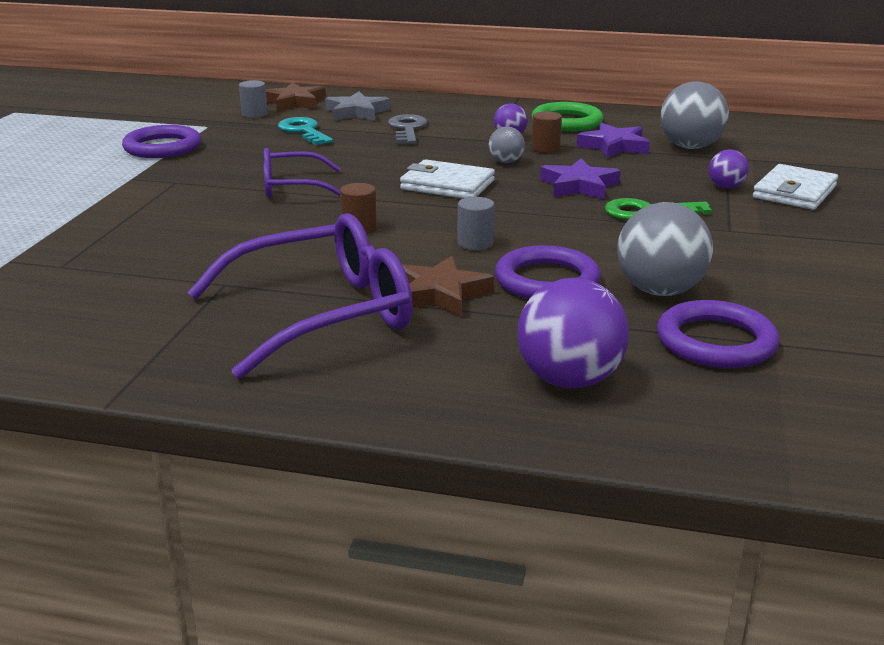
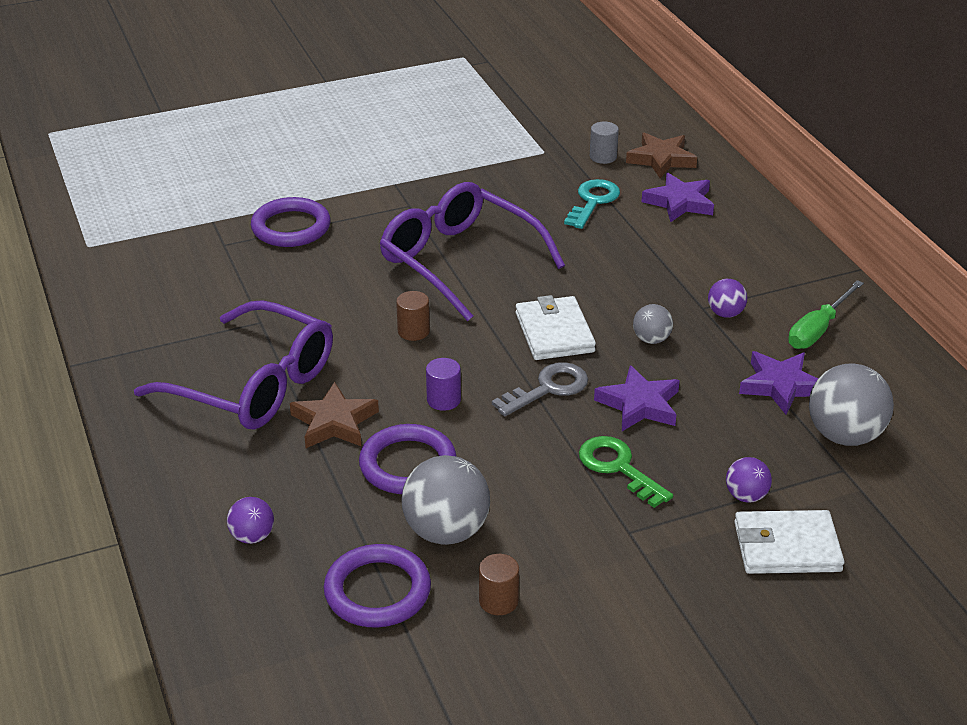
camera: 55 degrees right, 10 degrees up
purple ring [122,125,201,158] -> purple ring moved to [251,197,331,247]
purple glasses [264,148,341,198] -> purple glasses [380,182,565,321], size x1.72
grey star [325,91,390,121] -> purple star [642,173,714,222]
grey key [388,114,427,144] -> grey key moved to [492,362,588,416]
grey cylinder [457,197,494,250] -> purple cylinder [426,358,461,411]
purple ball [517,278,629,388] -> purple ball [227,497,274,544], size x0.53
green ring [531,102,603,132] -> green screwdriver [788,280,864,349]
brown cylinder [532,111,562,153] -> brown cylinder moved to [479,554,519,615]

